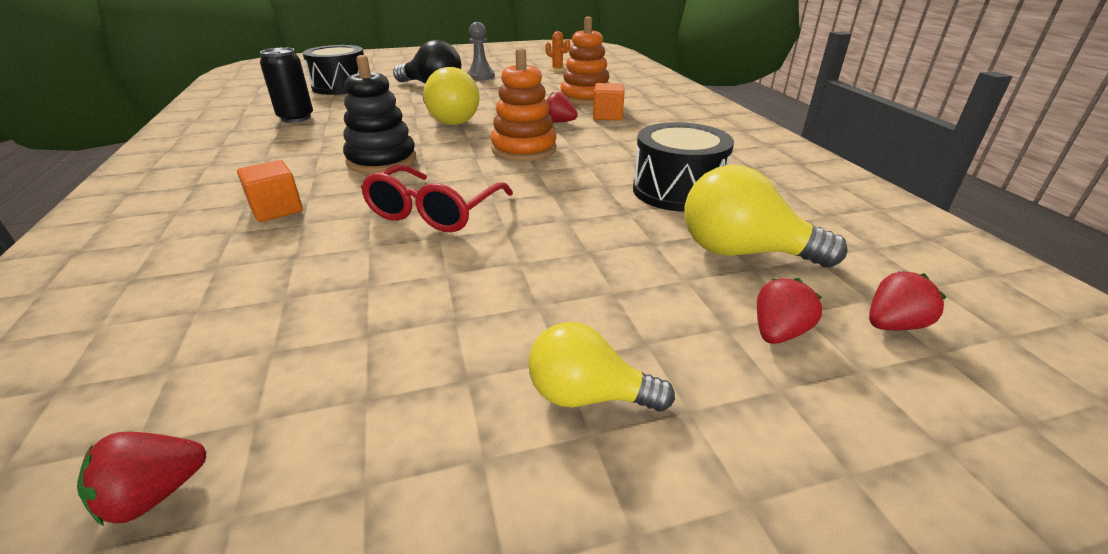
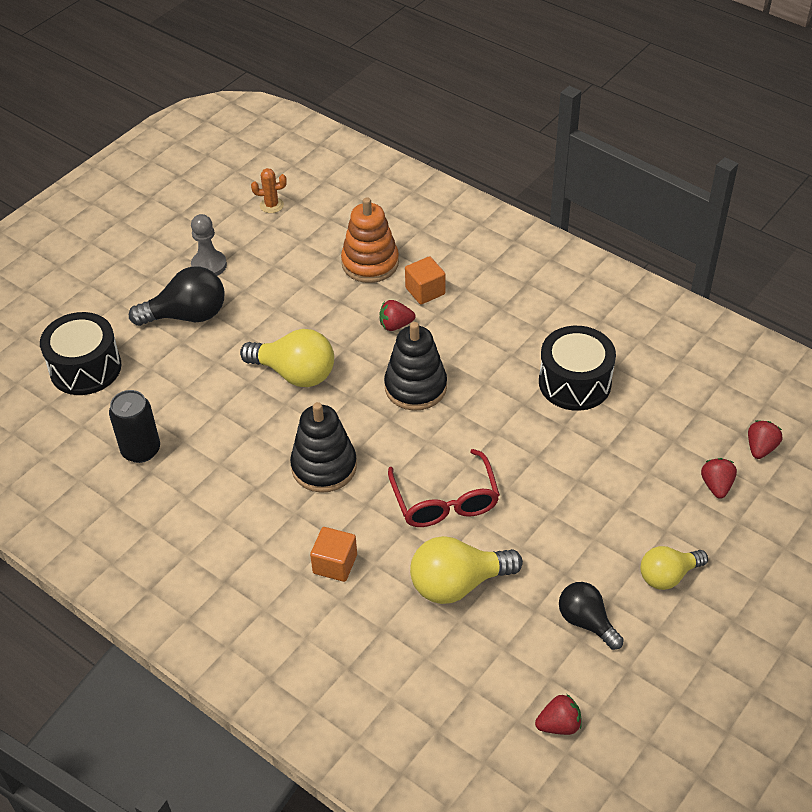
camera: 35 degrees left, 15 degrees up
red strawberry [77,432,206,526] -> red strawberry turned 120 degrees counterclockwise [535,694,582,735]
orange stacking toy [491,48,556,162] -> black stacking toy [384,322,447,411]
yellow light bulb [685,165,847,267] -> yellow light bulb moved to [410,536,523,604]
none -> black light bulb [559,582,624,650]

